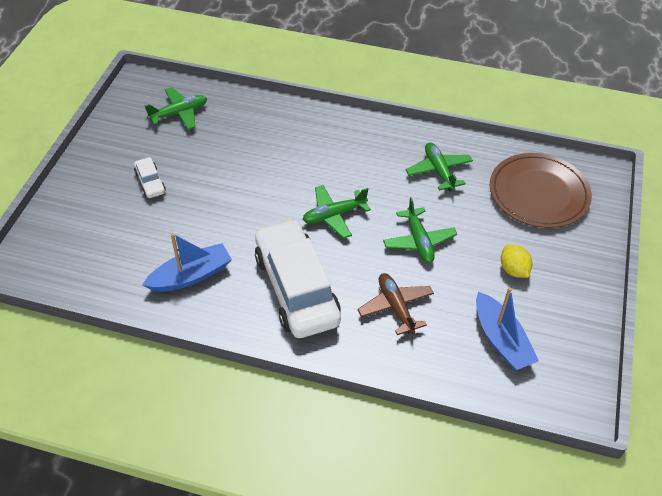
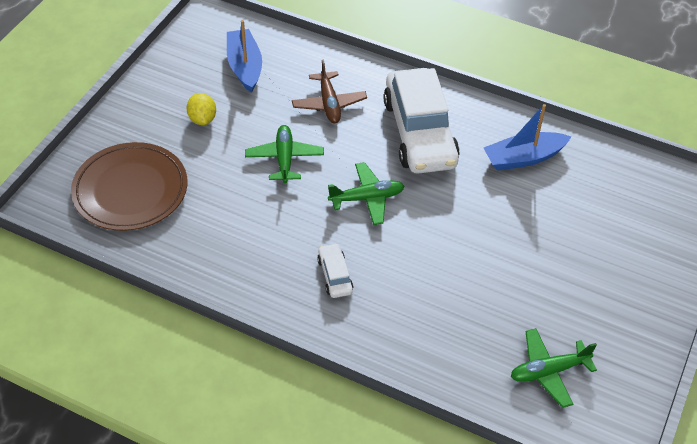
camera: 170 degrees left, 0 degrees up
white car [134,157,166,198] -> white car moved to [317,243,353,298]
green plane [406,142,473,191] -> none

